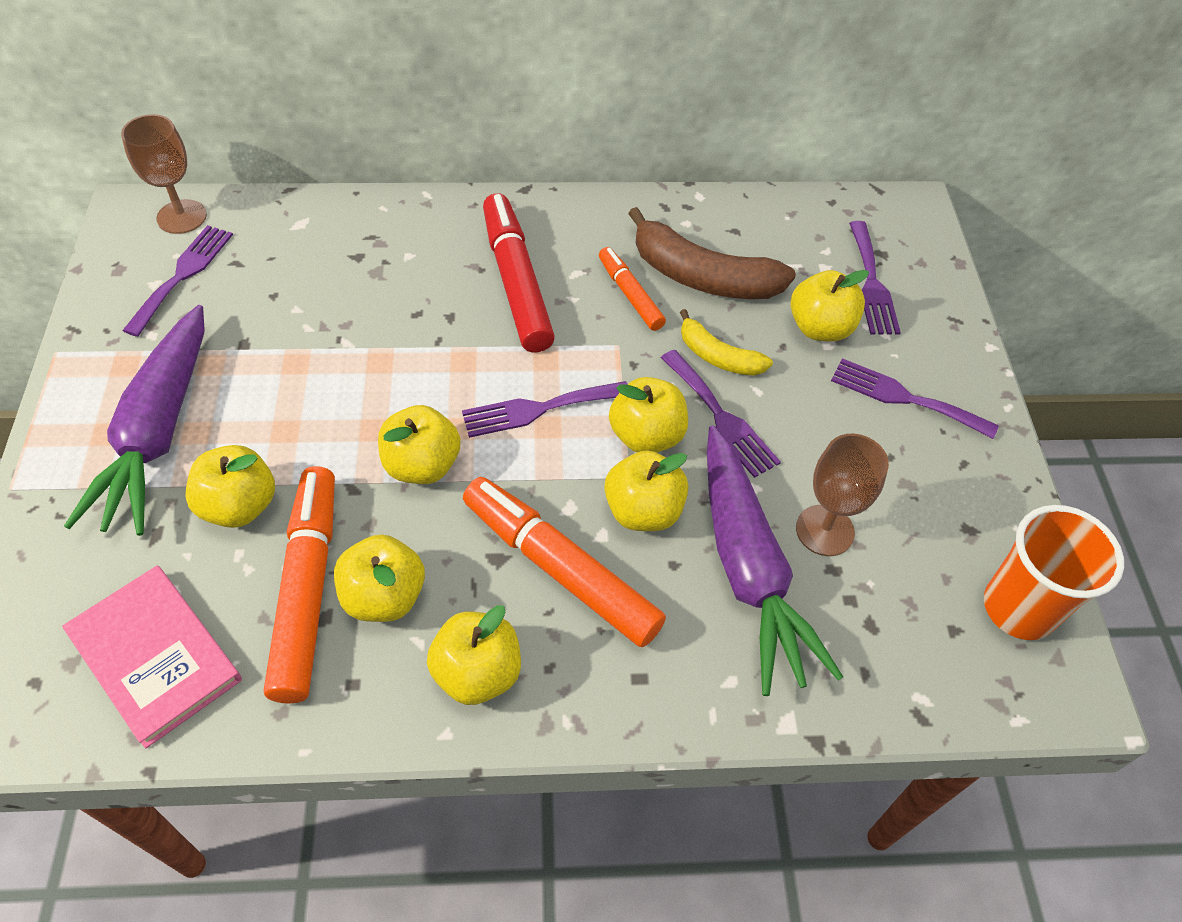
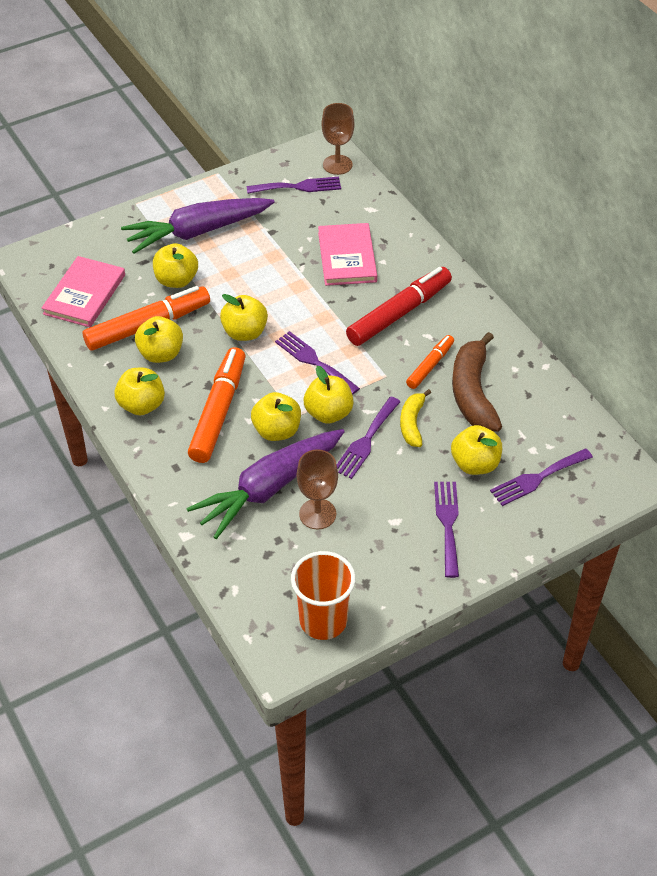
camera: 65 degrees right, 5 degrees down
none -> pink book [318,223,377,286]

